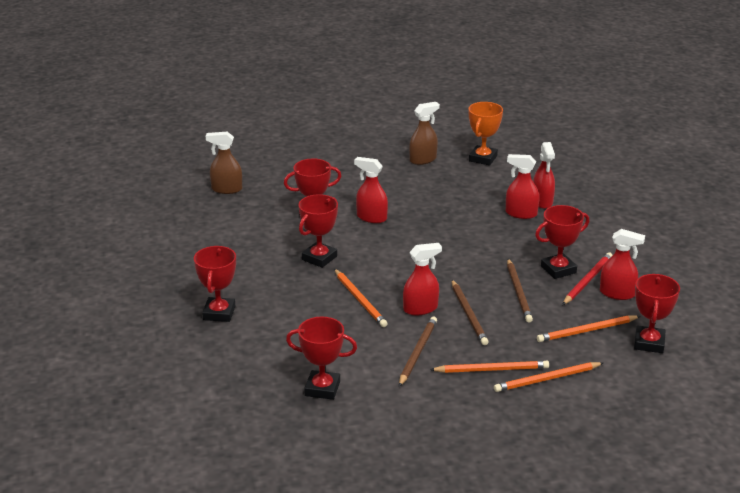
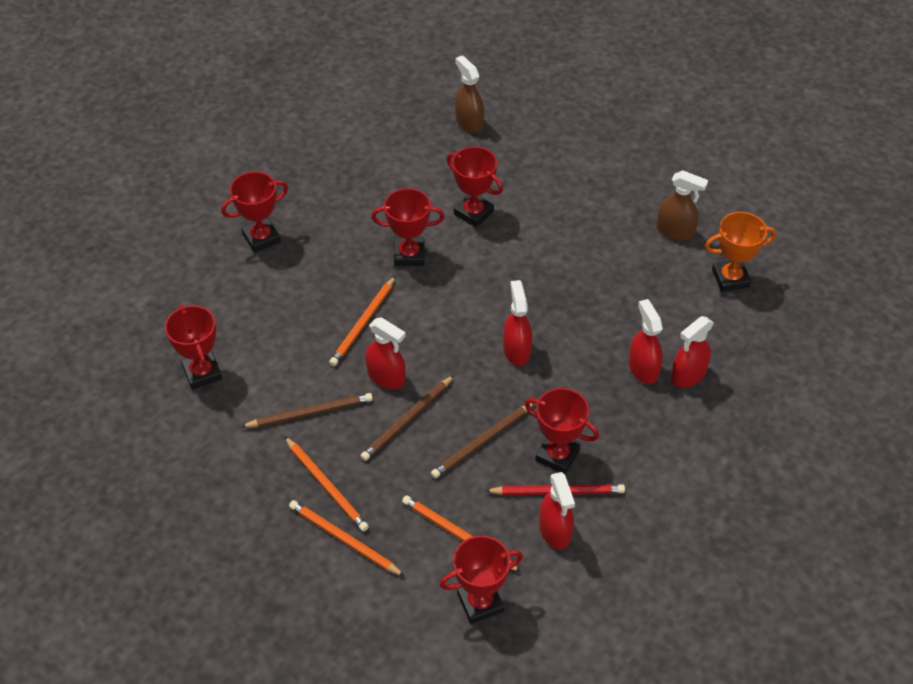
camera: 55 degrees right, 20 degrees up
red spray bottle [354,157,388,223] -> red spray bottle moved to [503,280,532,366]

